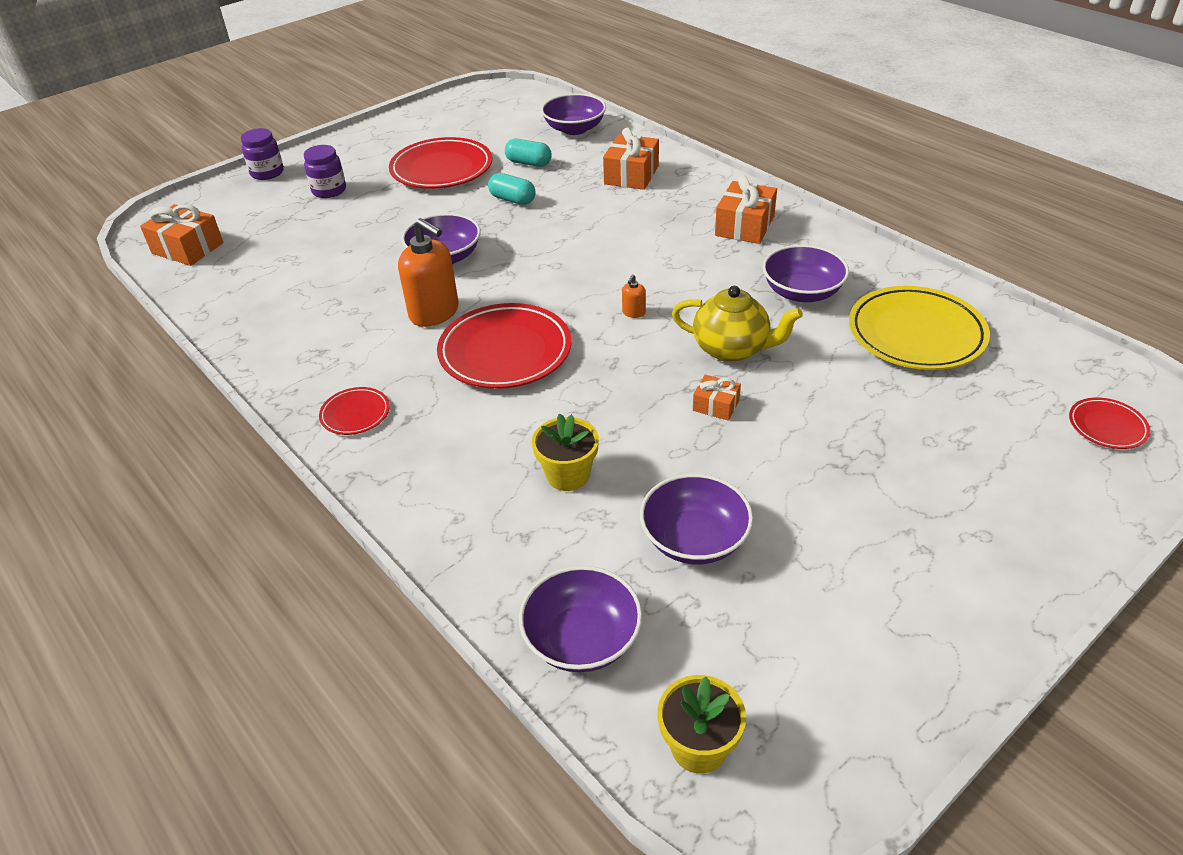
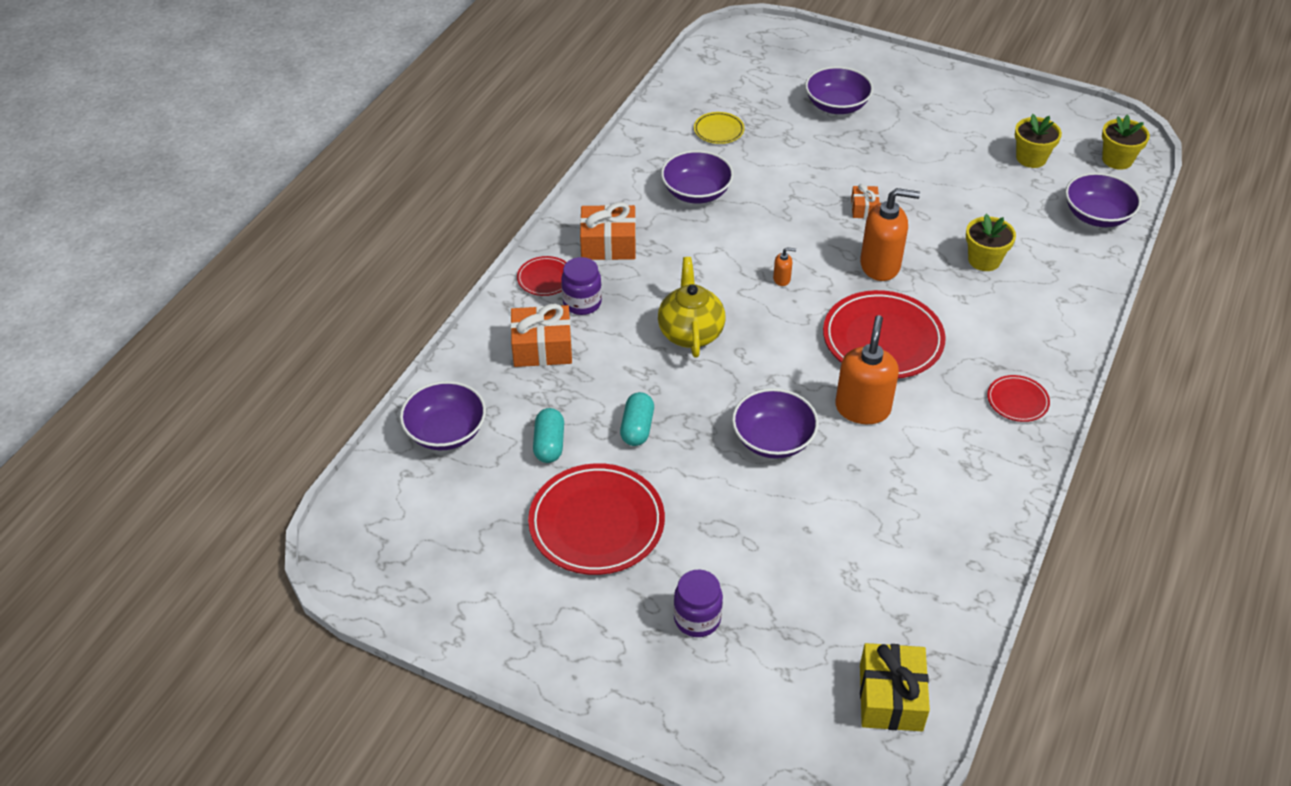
camera: 115 degrees left, 5 degrees up
orange gift [140,204,223,266] -> yellow gift [860,643,930,731]
purple jar [241,128,284,180] -> purple jar moved to [561,257,602,315]
purple bowl [640,474,753,564] -> purple bowl moved to [805,66,873,114]
yellow teapot [672,286,803,362] -> yellow teapot moved to [658,257,725,358]
yellow plate [849,286,990,370] -> yellow plate [694,112,745,144], size x0.49
red plate [1069,397,1150,449] -> red plate moved to [517,256,567,296]
none -> orange soap dispenser [860,188,920,281]
none -> yellow flower pot [1015,114,1062,168]

